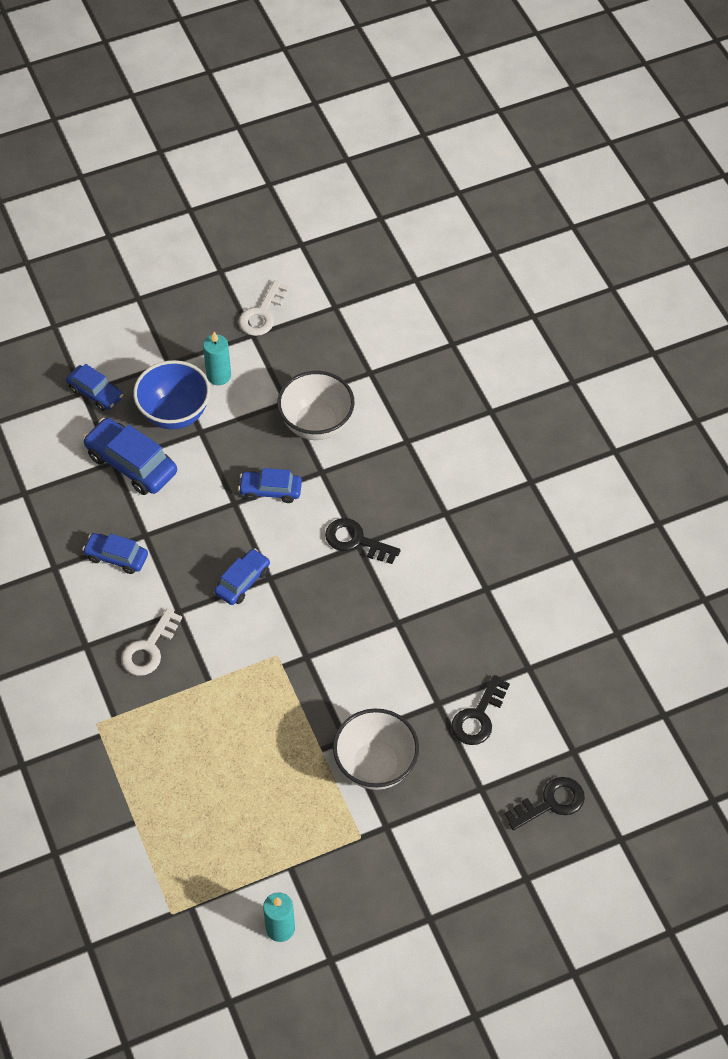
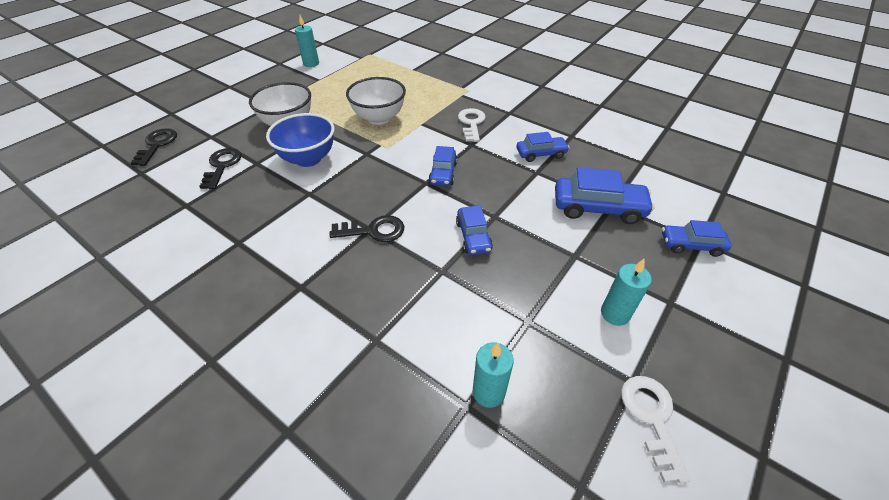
camera: 150 degrees right, 10 degrees down
blue bowl [133,360,210,429] -> blue bowl moved to [266,113,335,167]
blue car [238,468,302,503] -> blue car turned 105 degrees clockwise [456,205,493,255]
white bowl [277,371,354,440] -> white bowl moved to [346,77,406,125]
black key [504,777,585,830] -> black key turned 150 degrees clockwise [131,128,177,166]
none -> turquoise candle [473,342,514,408]

